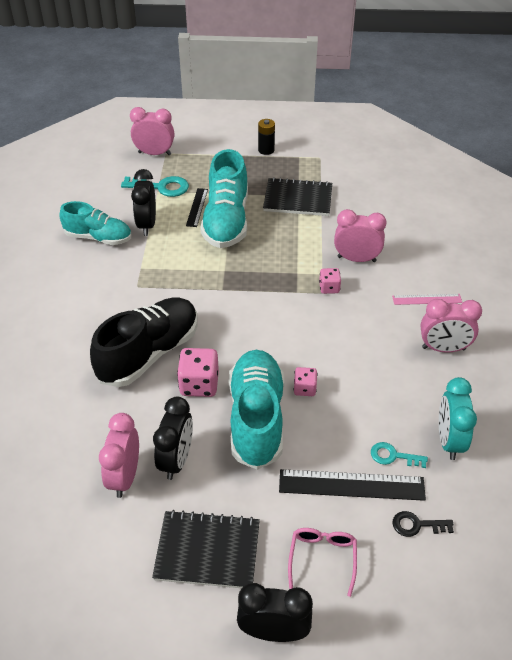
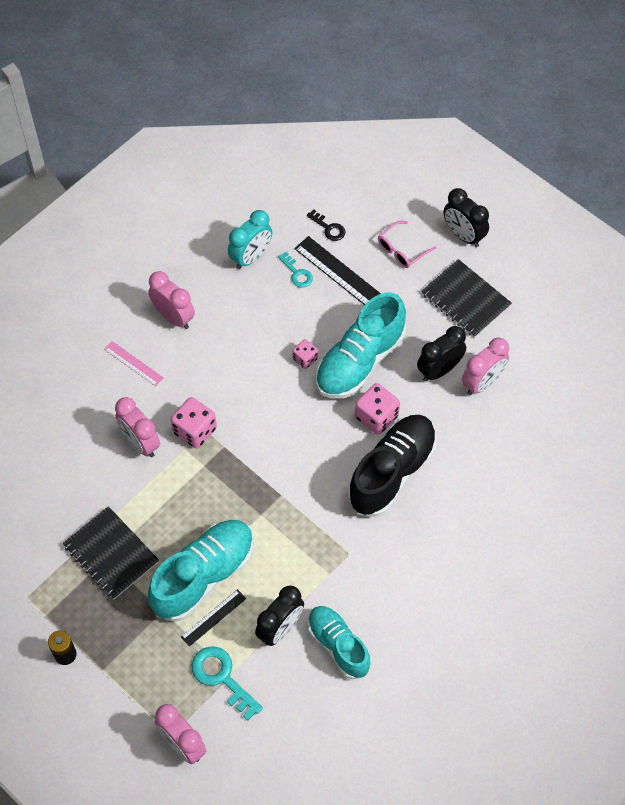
camera: 140 degrees left, 15 degrees up
black shoe [90,297,197,387] -> black shoe turned 135 degrees clockwise [348,415,437,517]
pink dice [319,268,341,294] -> pink dice [171,397,217,449], size x1.70

